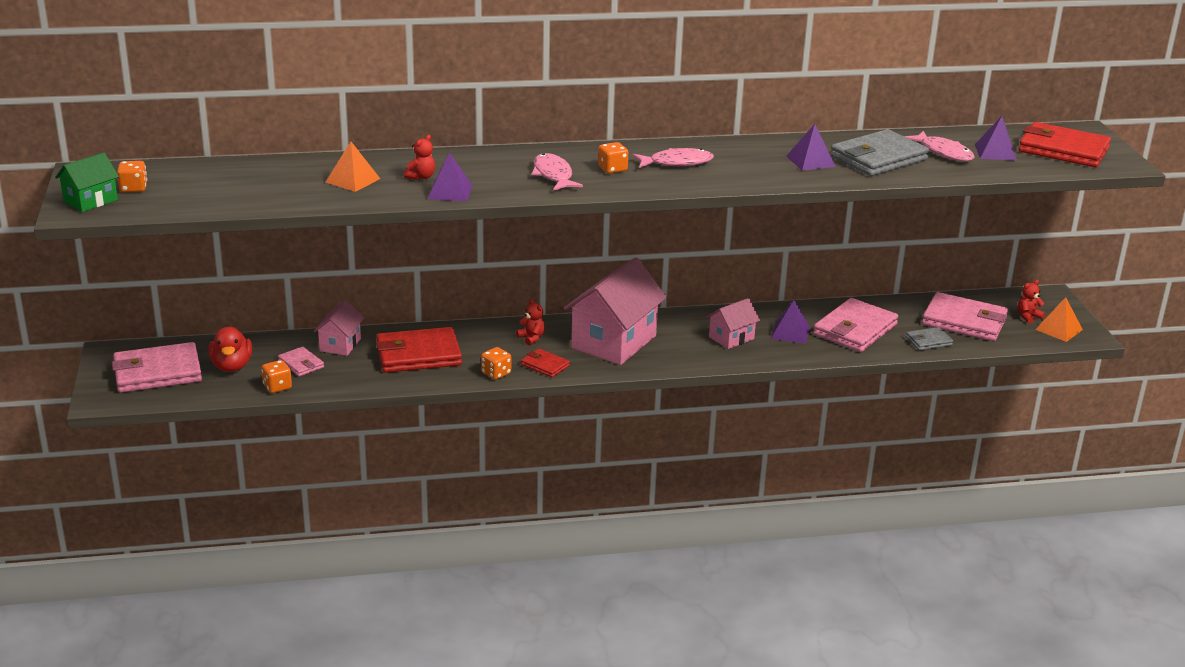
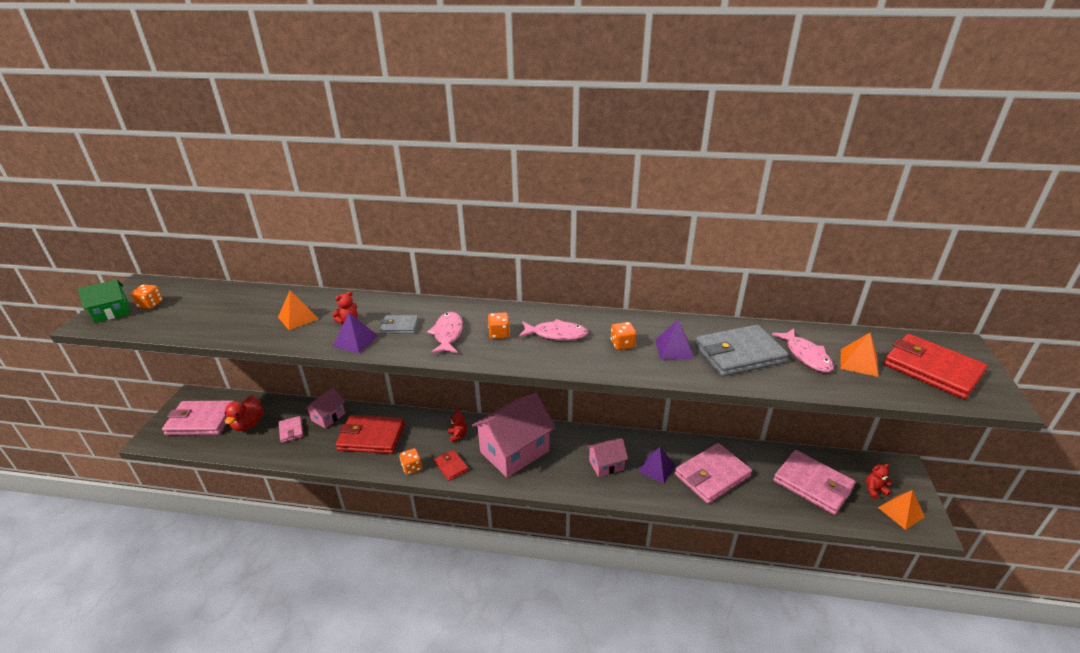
camera: 20 degrees right, 5 degrees up
orange dice [261,360,292,393] -> orange dice moved to [611,322,636,350]
grey wallet [906,327,953,350] -> grey wallet moved to [380,315,419,334]
purple pyramid [975,116,1017,161] -> orange pyramid [840,333,878,377]

